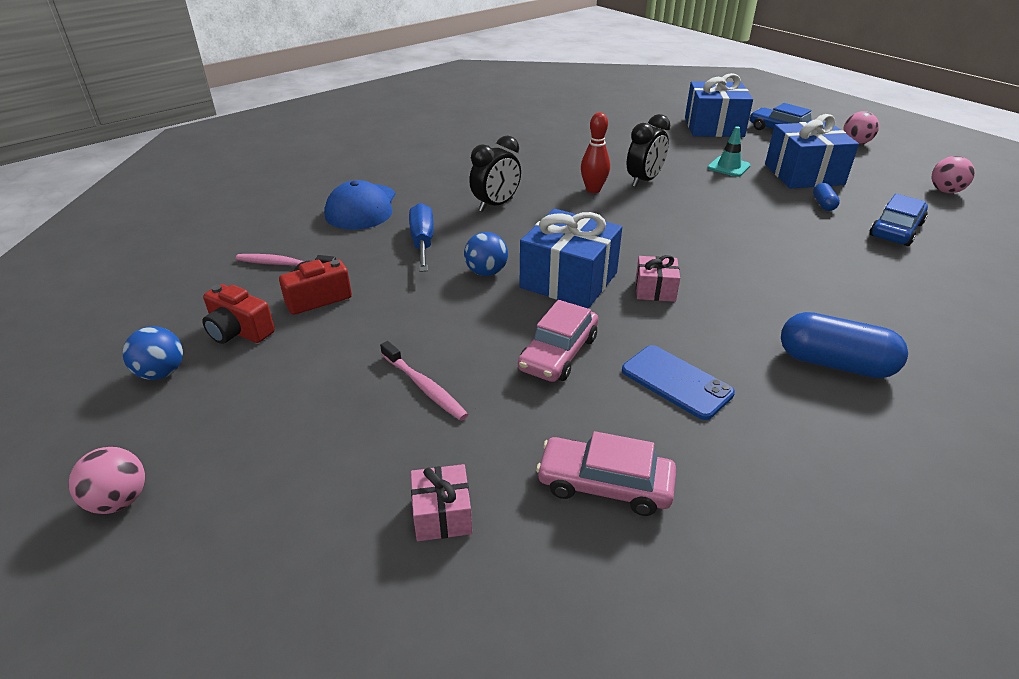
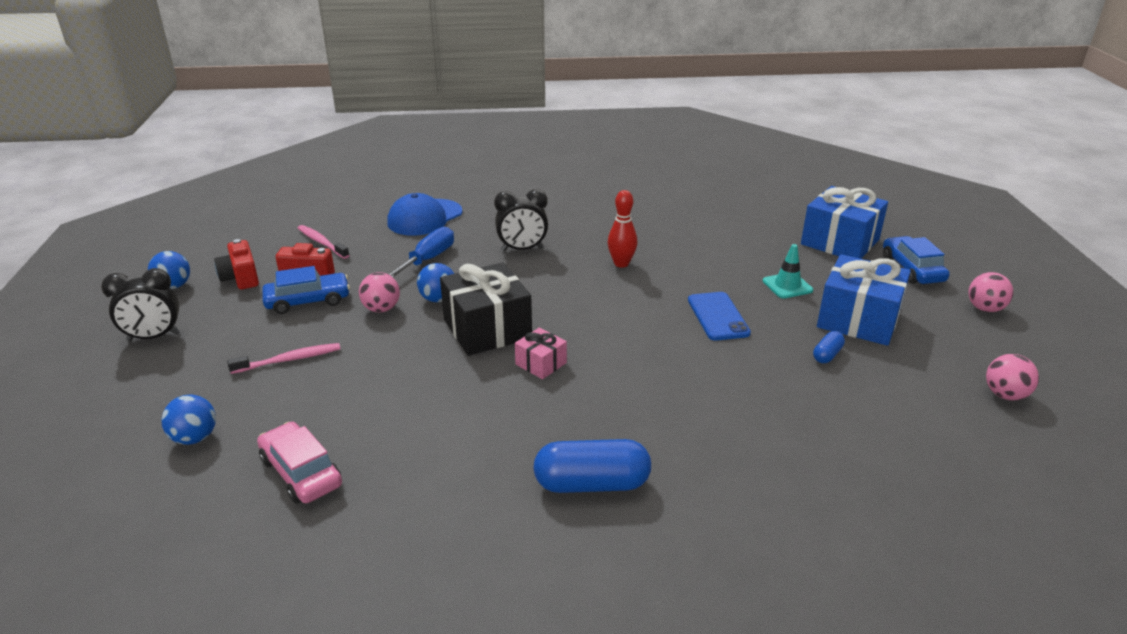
camera: 35 degrees right, 5 degrees down
pink ball [69,447,145,514] -> pink ball moved to [359,272,400,312]
pink toothbrush [380,341,468,421] -> pink toothbrush turned 105 degrees counterclockwise [227,343,341,374]
pink gift [411,464,472,541] -> blue ball [161,394,216,445]
pink car [518,300,598,382] -> none
blue gift [520,209,622,309] -> black gift [440,262,532,356]
blue phone [622,345,735,420] -> blue phone moved to [688,292,751,341]
black clock [626,114,670,187] -> black clock moved to [101,268,180,341]
blue capsule [781,312,908,378] -> blue capsule turned 60 degrees counterclockwise [533,439,651,493]
blue car [870,194,928,246] -> blue car moved to [262,266,350,314]

